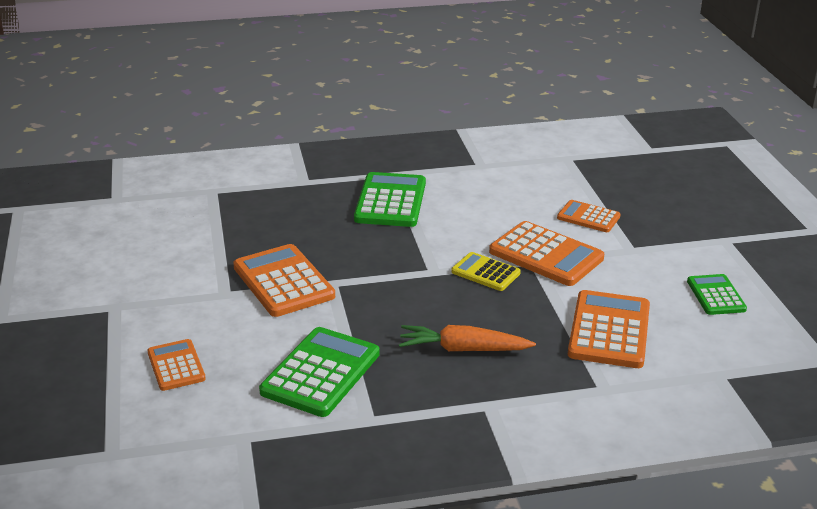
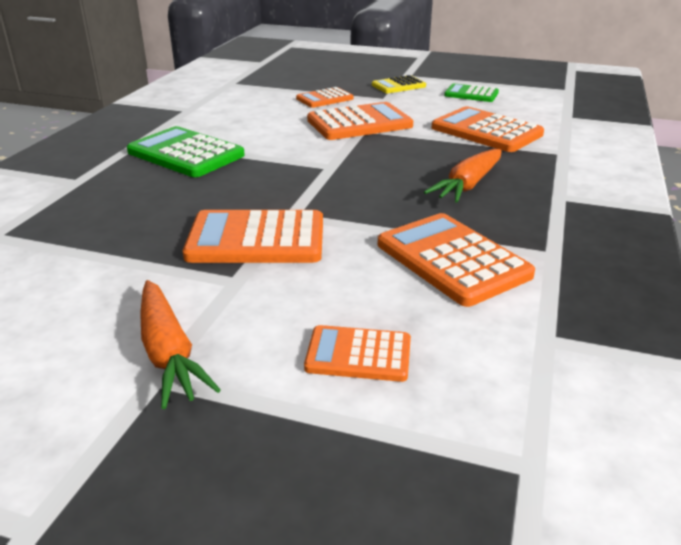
camera: 60 degrees left, 0 degrees up
green calculator [259,327,380,417] -> orange calculator [378,213,535,307]
yellow calculator [451,252,521,291] -> yellow calculator moved to [372,75,426,93]
none -> orange carrot [140,280,221,409]

